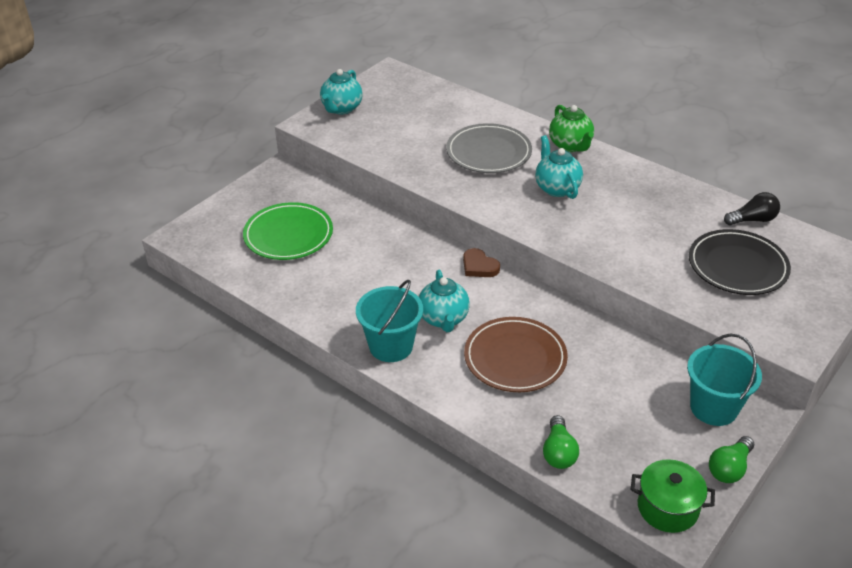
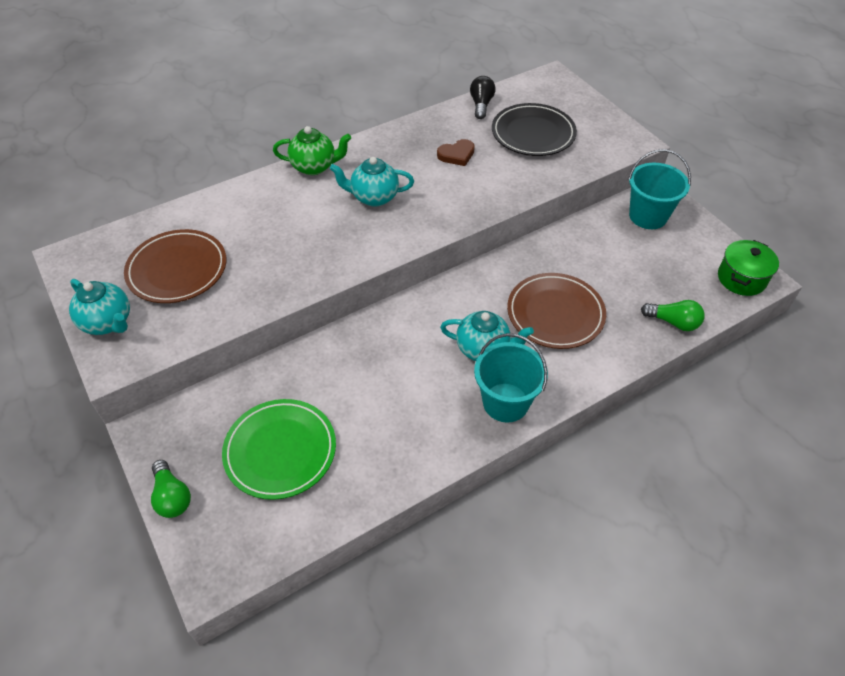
camera: 70 degrees left, 10 degrees up
grey plate [446,123,532,173] -> none
brown heart [463,248,500,277] -> brown heart moved to [437,139,475,166]
green light bulb [709,436,754,483] -> green light bulb moved to [151,460,191,518]
none -> brown plate [124,229,226,303]

